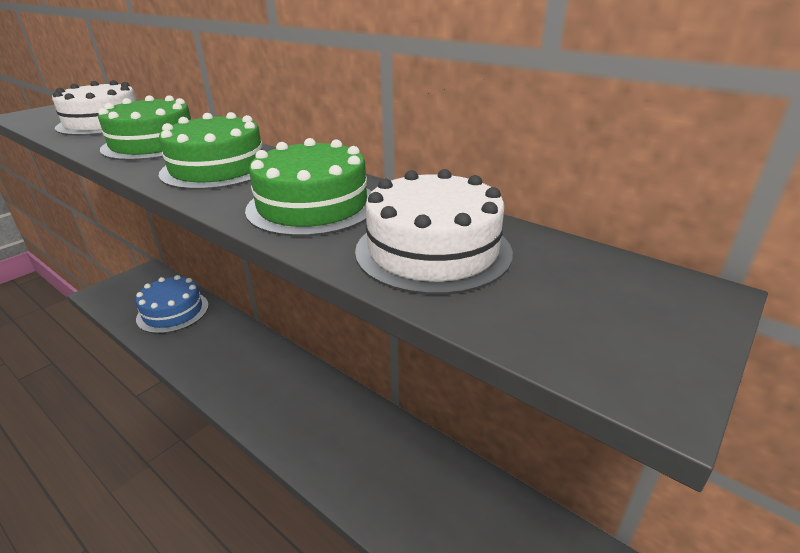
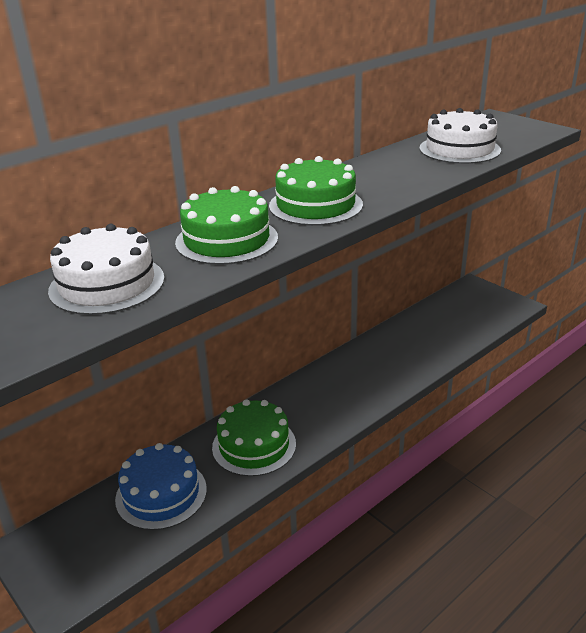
camera: 80 degrees left, 0 degrees up
green cake [245,138,372,237] -> green cake moved to [212,399,296,476]

